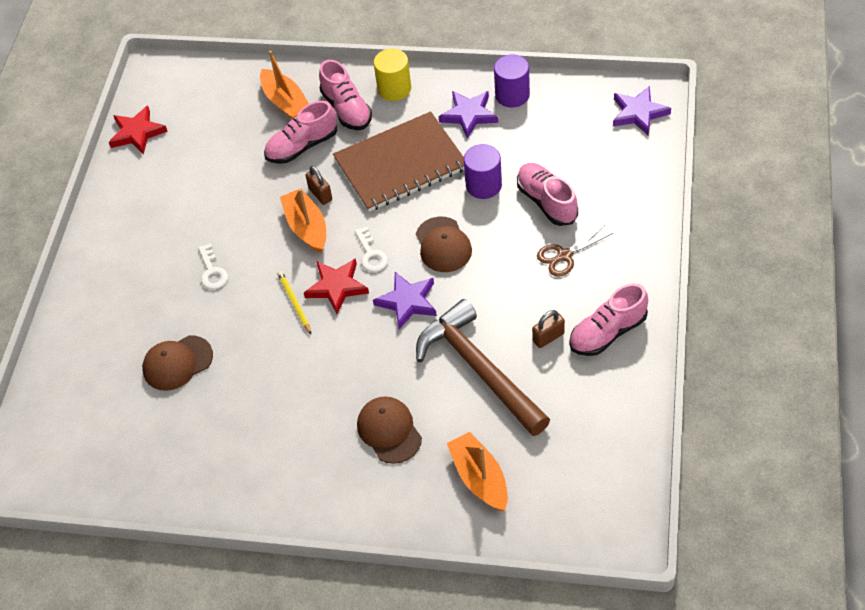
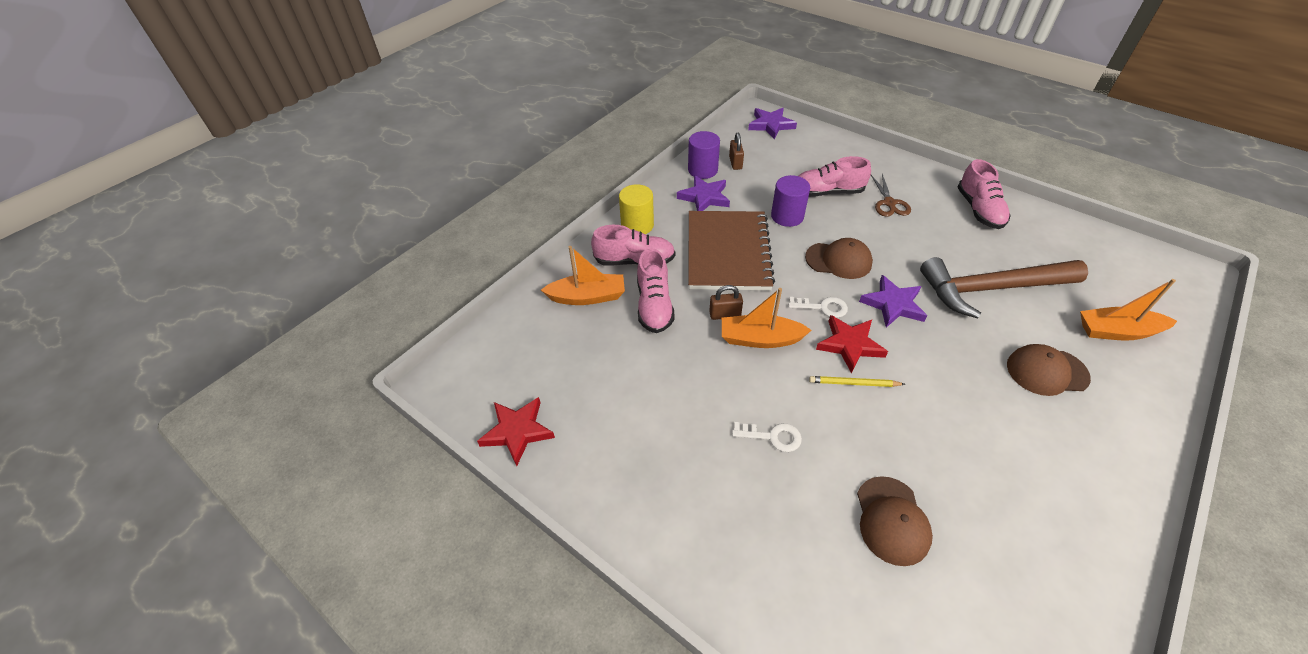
camera: 65 degrees left, 5 degrees down
brown padlock [532,310,565,348] -> brown padlock moved to [729,133,744,170]

